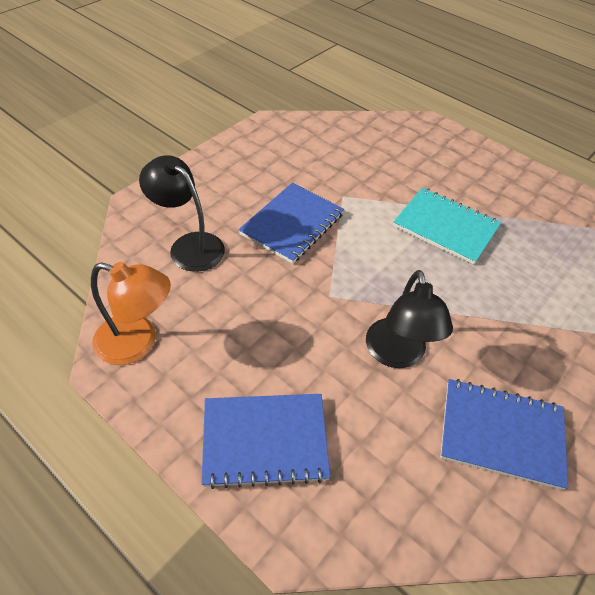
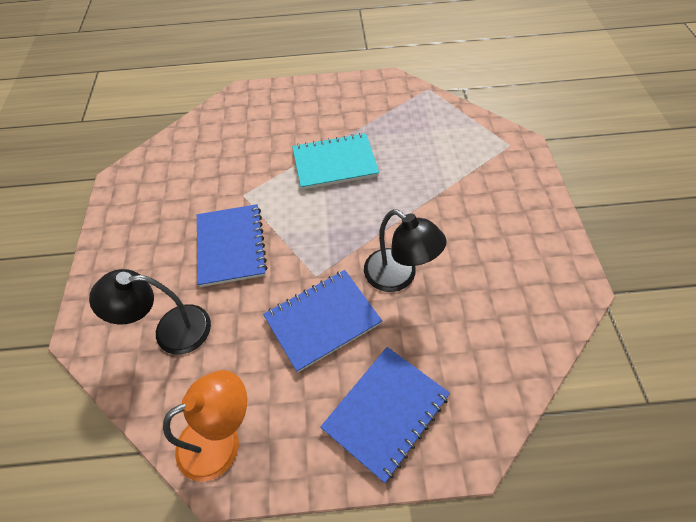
camera: 40 degrees left, 5 degrees up
blue notebook [440,379,568,490] -> blue notebook moved to [263,270,382,373]

